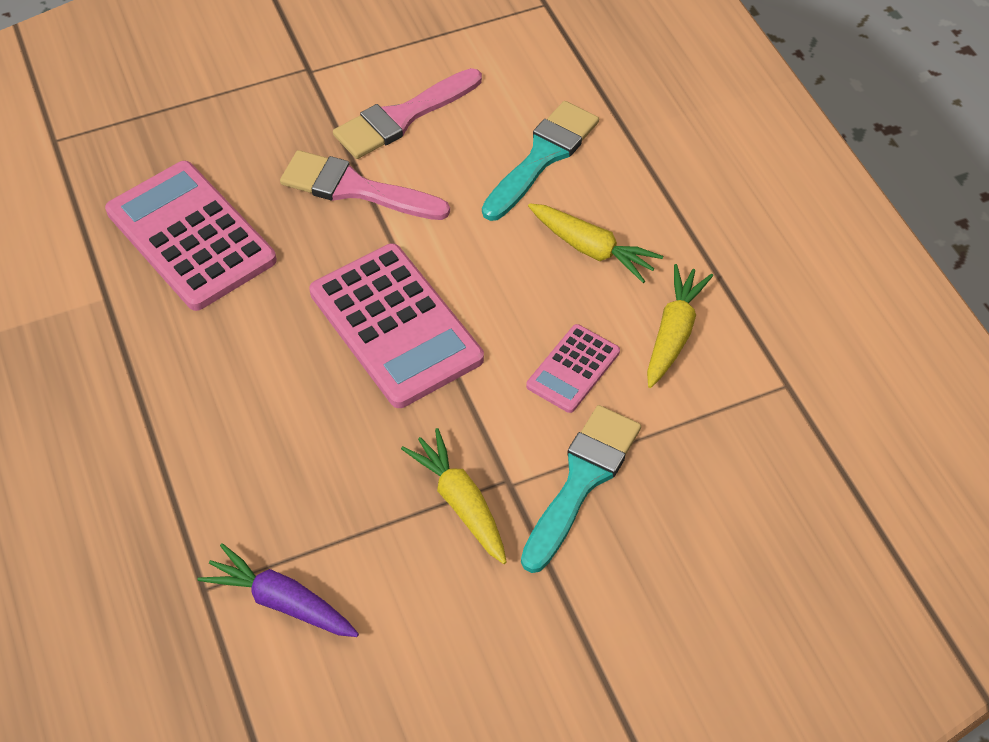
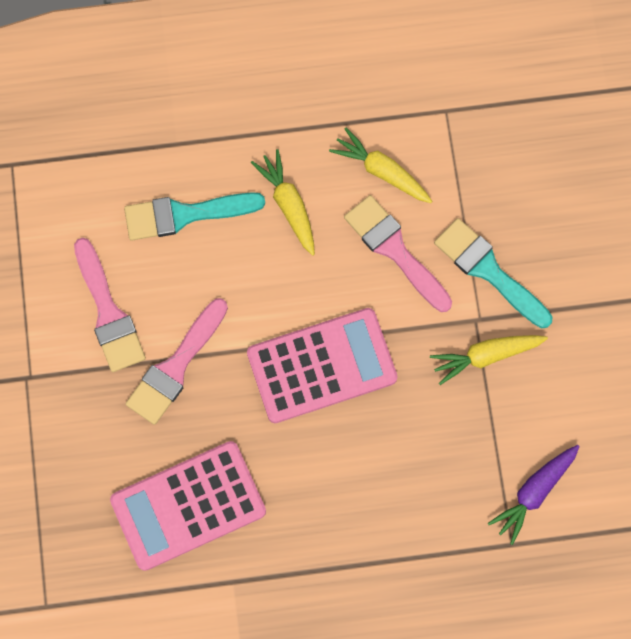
camera: 75 degrees left, 20 degrees up
turquoise brush [482,101,599,221] -> turquoise brush turned 60 degrees counterclockwise [124,192,265,240]
pink calculator [526,324,620,413] -> pink brush [344,195,452,312]
yellow carrot [528,203,663,283] -> yellow carrot turned 75 degrees counterclockwise [251,149,315,256]

